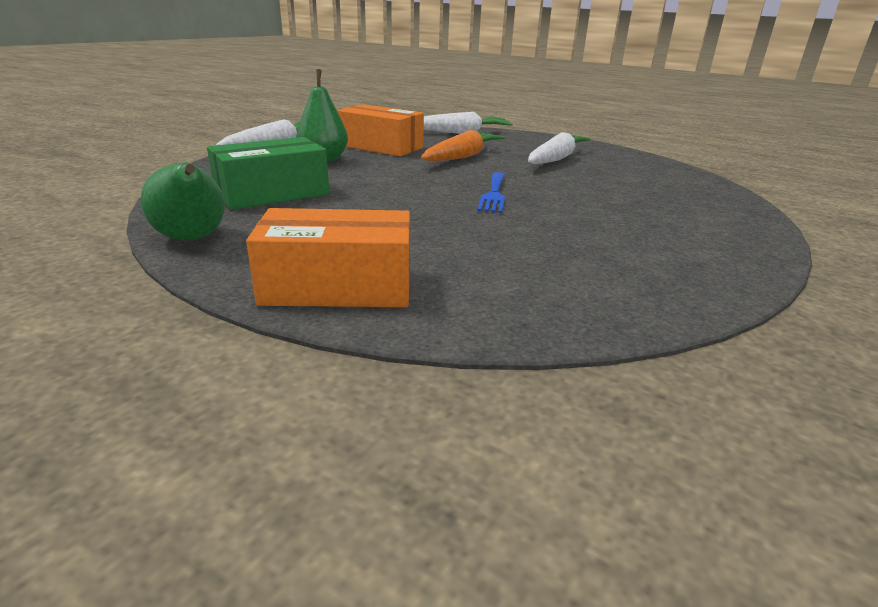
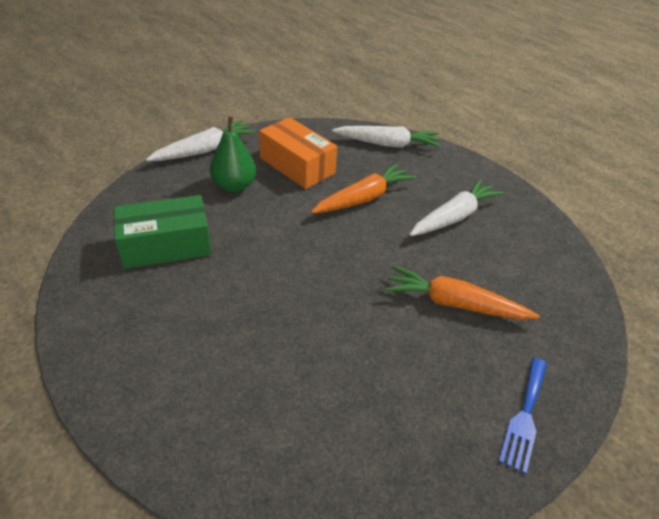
camera: 15 degrees right, 15 degrees up
green pear [141,162,225,240] -> none
orange box [246,208,410,307] -> none
blue fork [477,172,505,213] -> blue fork moved to [499,357,547,474]
none -> orange carrot [385,265,539,320]

